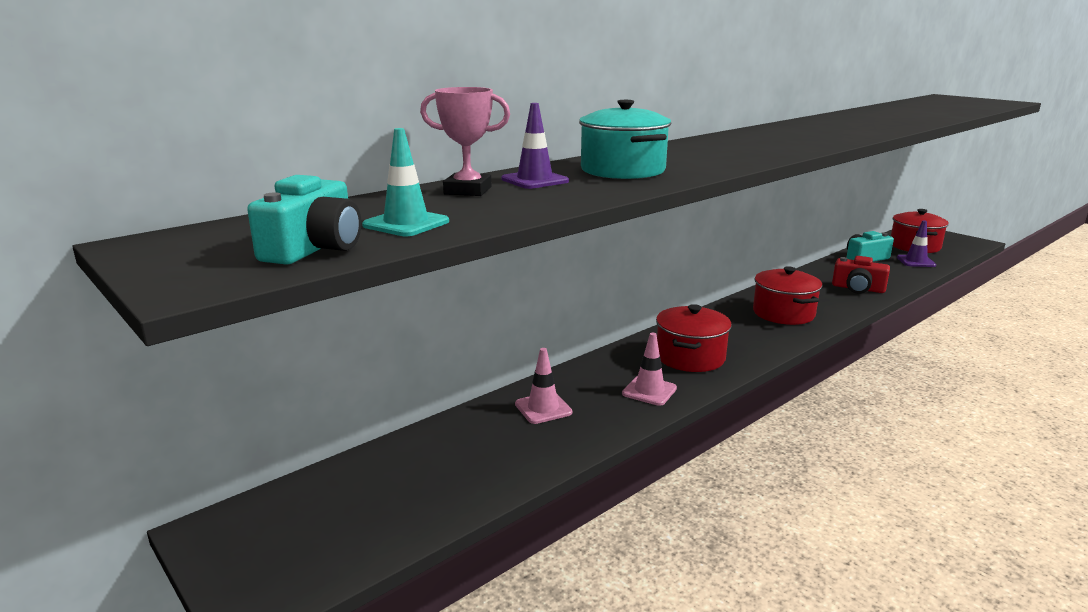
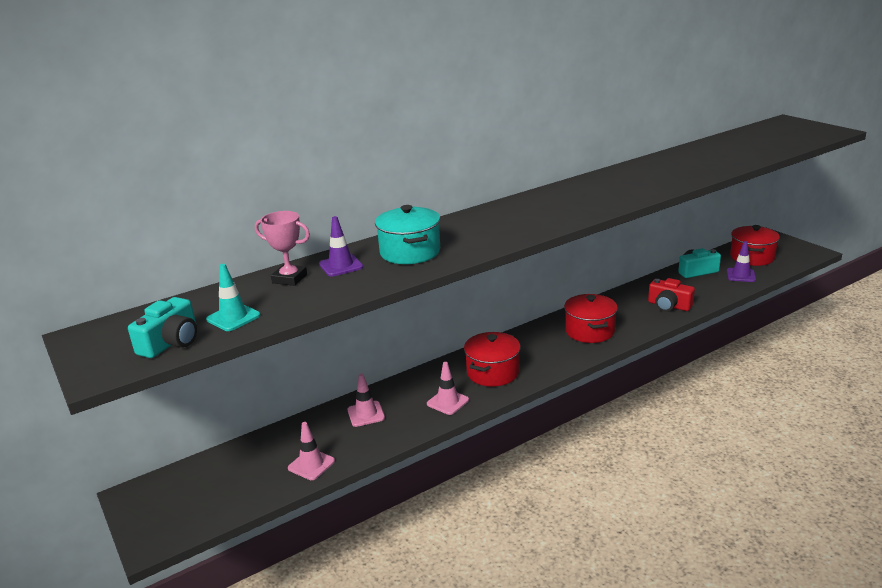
camera: 10 degrees right, 5 degrees up
none -> pink traffic cone [288,422,335,480]

